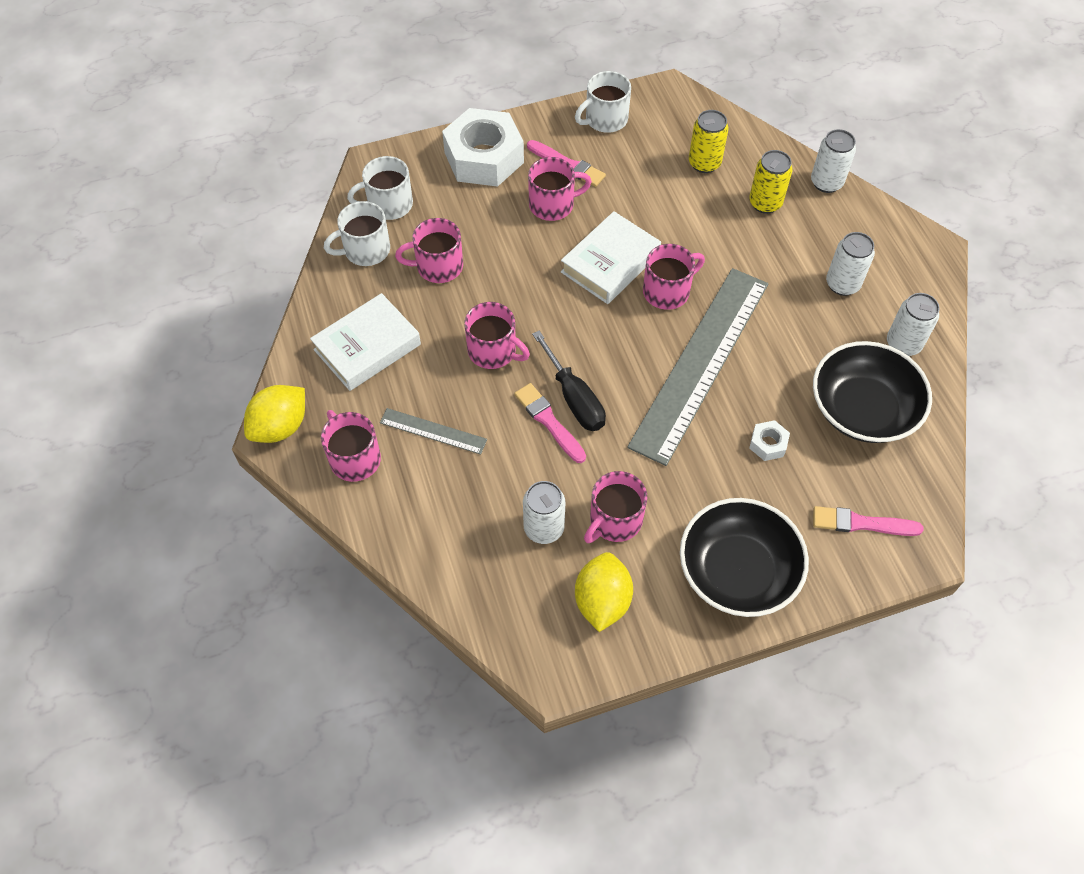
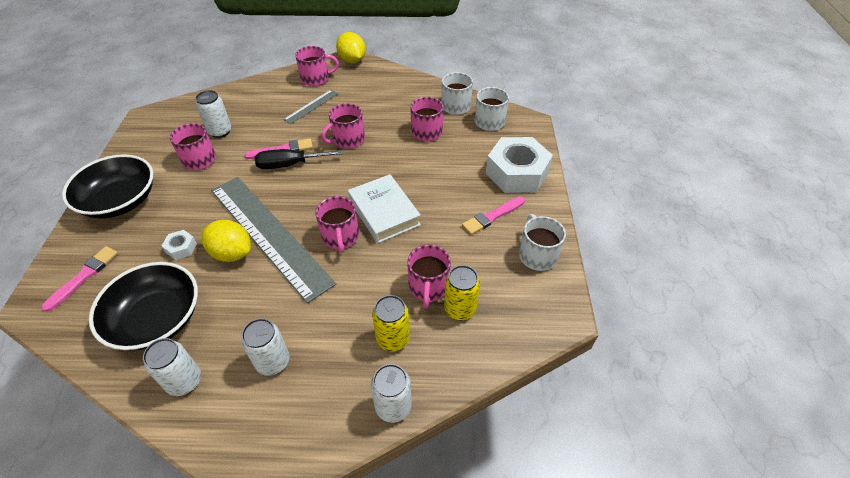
camera: 110 degrees right, 10 degrees down
white book [310,293,421,391] -> none
pink mug [528,157,592,221] -> pink mug moved to [407,244,451,308]
yellow lemon [575,552,633,632] -> yellow lemon moved to [202,220,251,262]

